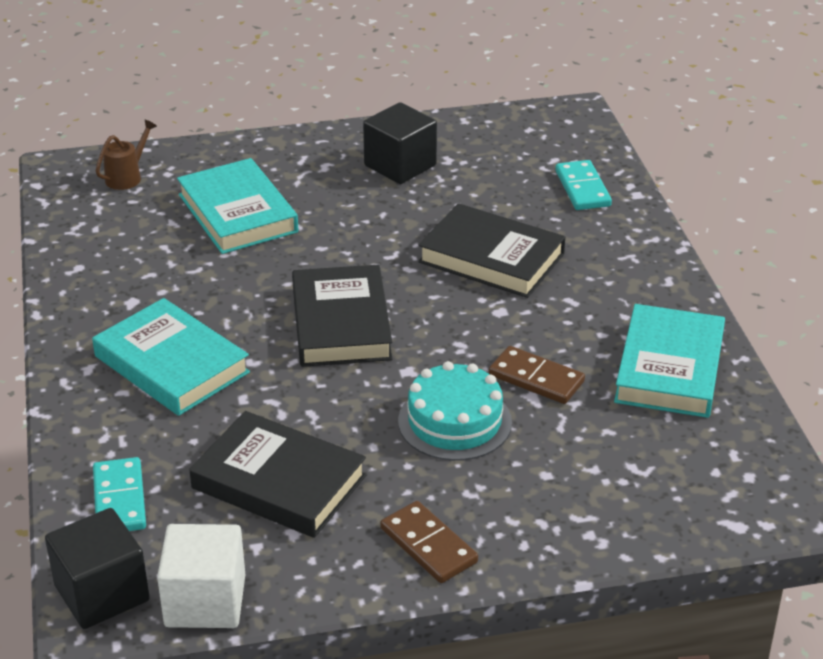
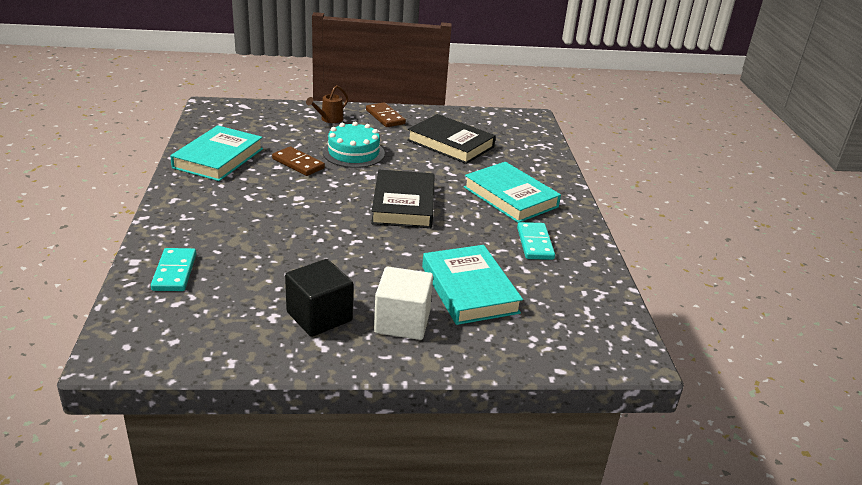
camera: 175 degrees left, 5 degrees down
black cube [45,508,150,629] -> none
turquoise domino [93,457,146,531] -> turquoise domino moved to [517,222,555,260]
brown watering can [95,120,157,190] -> brown watering can moved to [306,85,348,123]
white cube [157,524,245,628] -> white cube moved to [374,267,433,340]
black book [418,203,565,298] -> none

